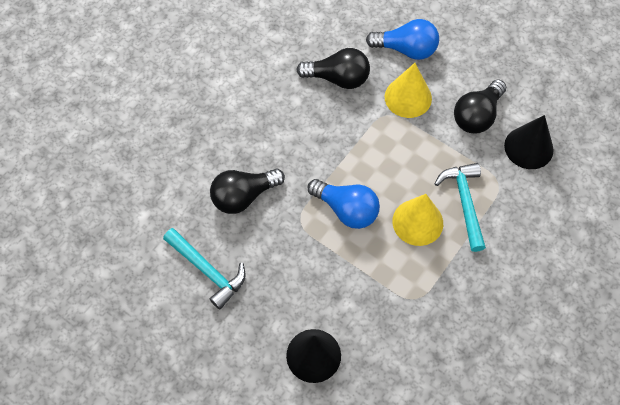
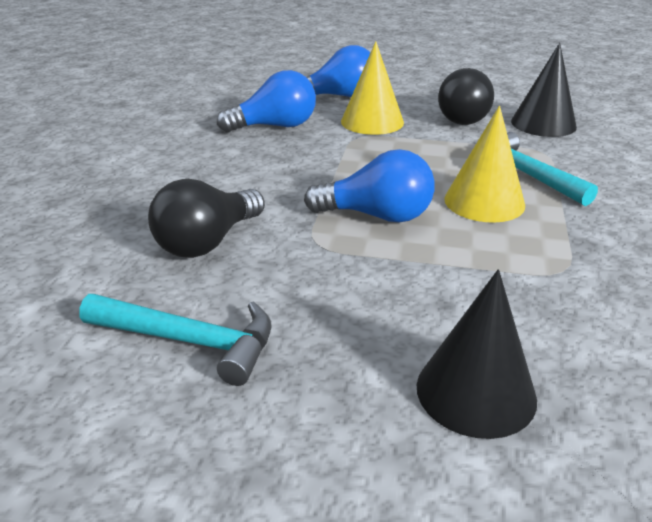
camera: 25 degrees left, 30 degrees down
black light bulb [296,48,370,89] -> blue light bulb [217,70,316,132]

